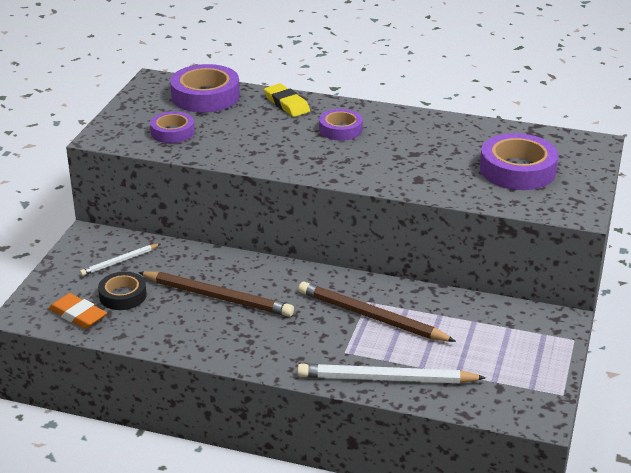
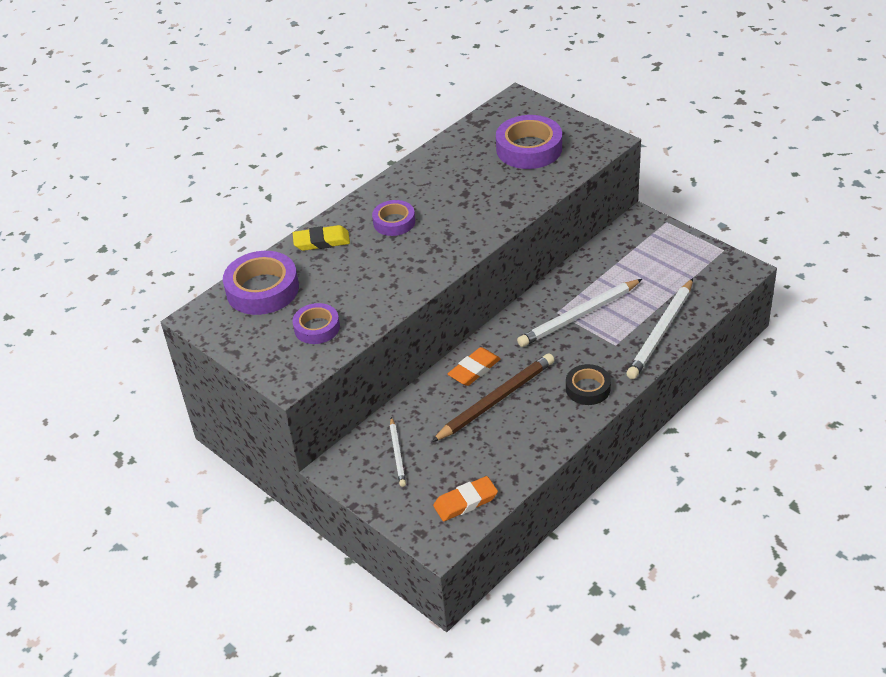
camera: 60 degrees left, 10 degrees up
black tape [98,272,147,310] -> black tape moved to [566,364,611,405]
brown pencil [298,282,456,342] -> white pencil [517,279,642,347]
none -> orange eraser [448,347,501,386]

